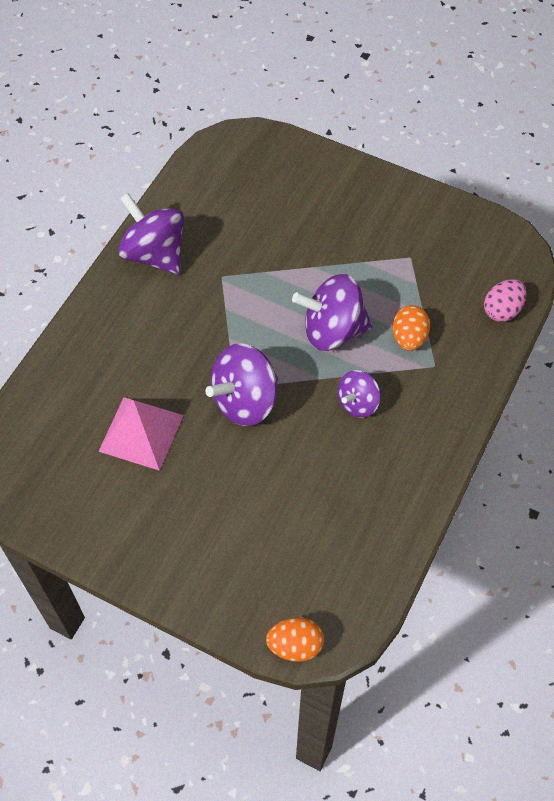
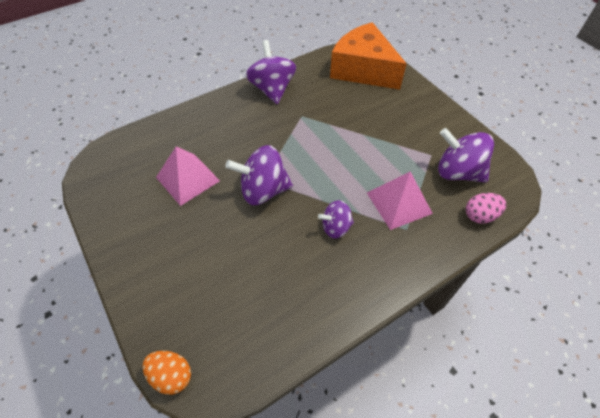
camera: 30 degrees right, 5 degrees down
purple spinning top [292,274,372,351] -> purple spinning top moved to [438,128,494,182]
orange egg [392,305,430,351] -> pink pyramid [367,172,433,230]
none -> orange cheese [330,22,407,90]

